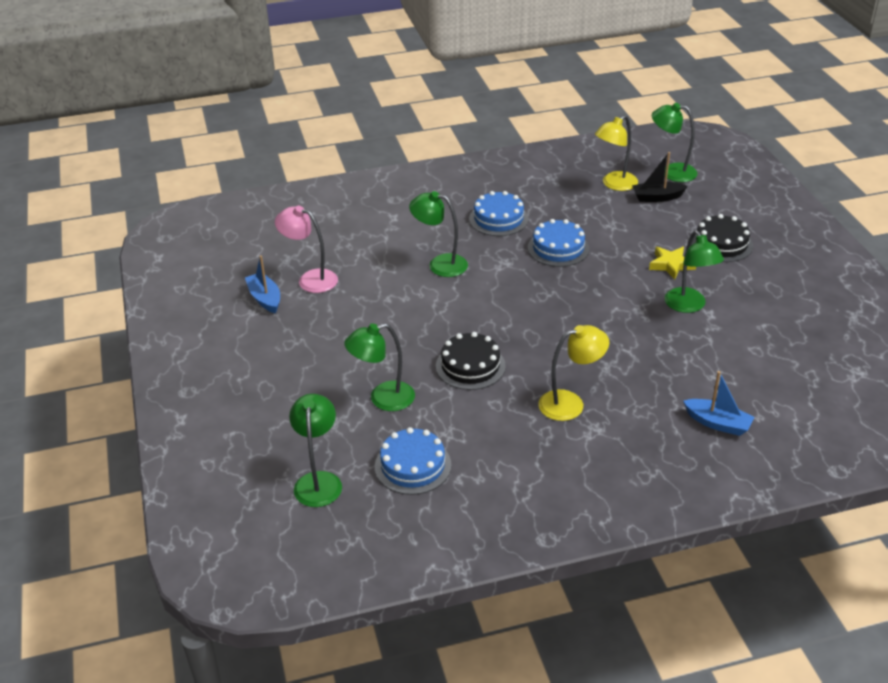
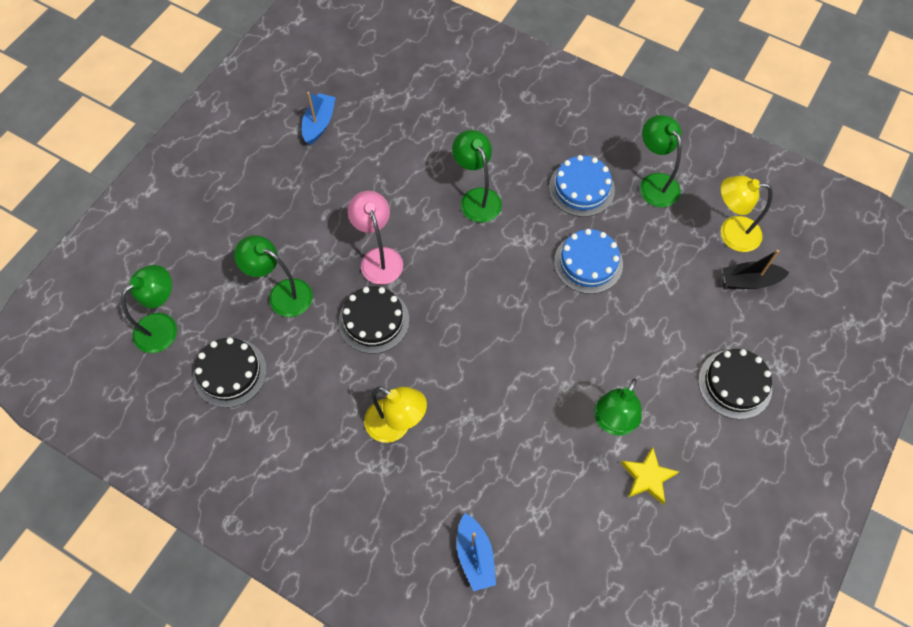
camera: 45 degrees right, 25 degrees up
pink lamp [275,206,338,293] -> pink lamp moved to [348,191,403,285]
blue cake [375,427,451,495] -> black cake [193,338,267,408]
black boat [632,152,688,202] -> black boat turned 45 degrees counterclockwise [722,250,790,289]
yellow star [649,247,696,280] -> yellow star moved to [621,447,679,504]
green lamp [652,103,698,182] -> green lamp moved to [640,115,682,207]

